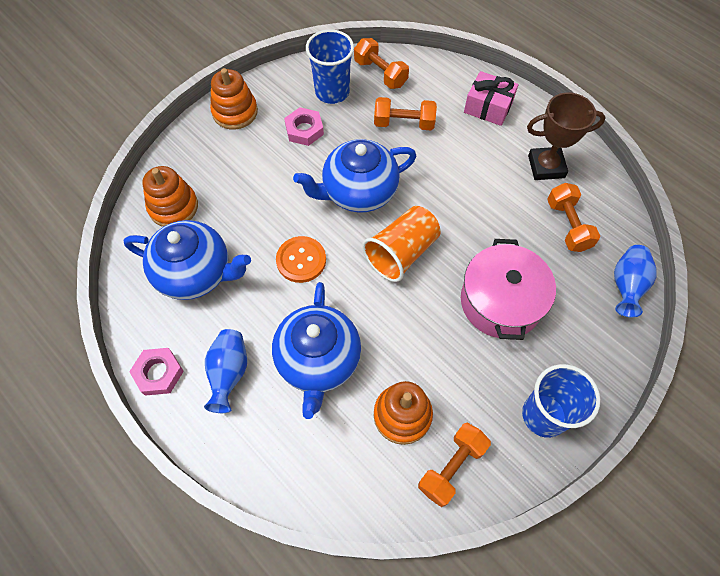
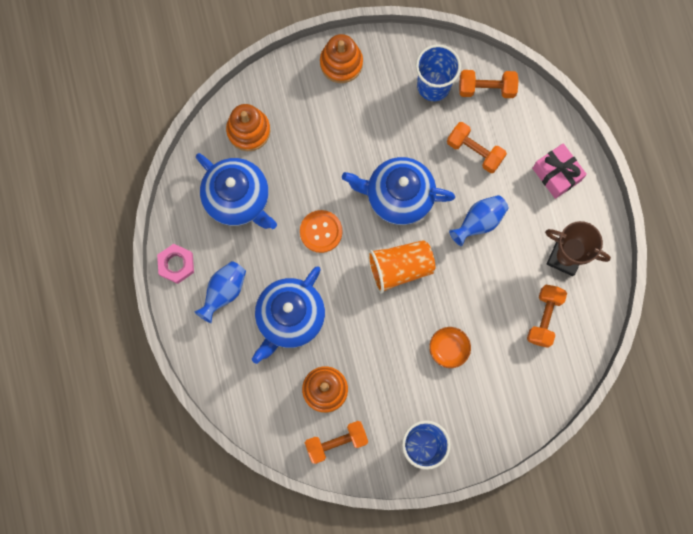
camera: 30 degrees right, 15 degrees up
pink nut [284,107,324,146] -> none
orange dumbbell [354,38,409,89] -> orange dumbbell turned 75 degrees counterclockwise [459,70,518,98]
pink pot [461,239,556,340] -> orange bowl [429,327,471,368]
blue vase [614,245,657,317] -> blue vase moved to [449,195,508,246]

